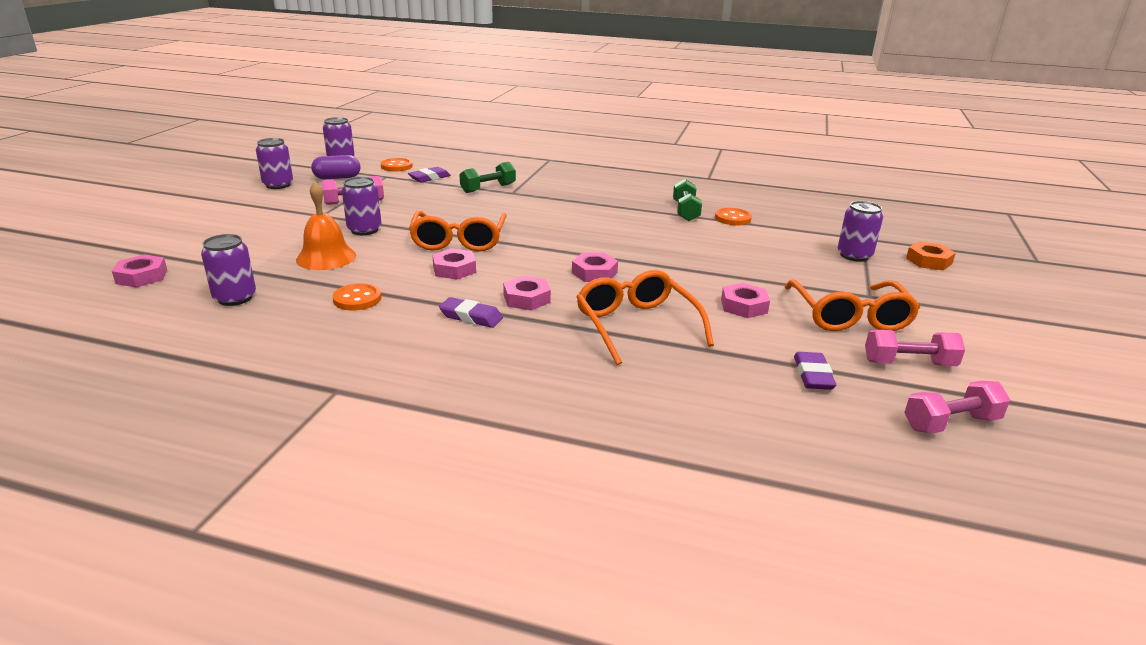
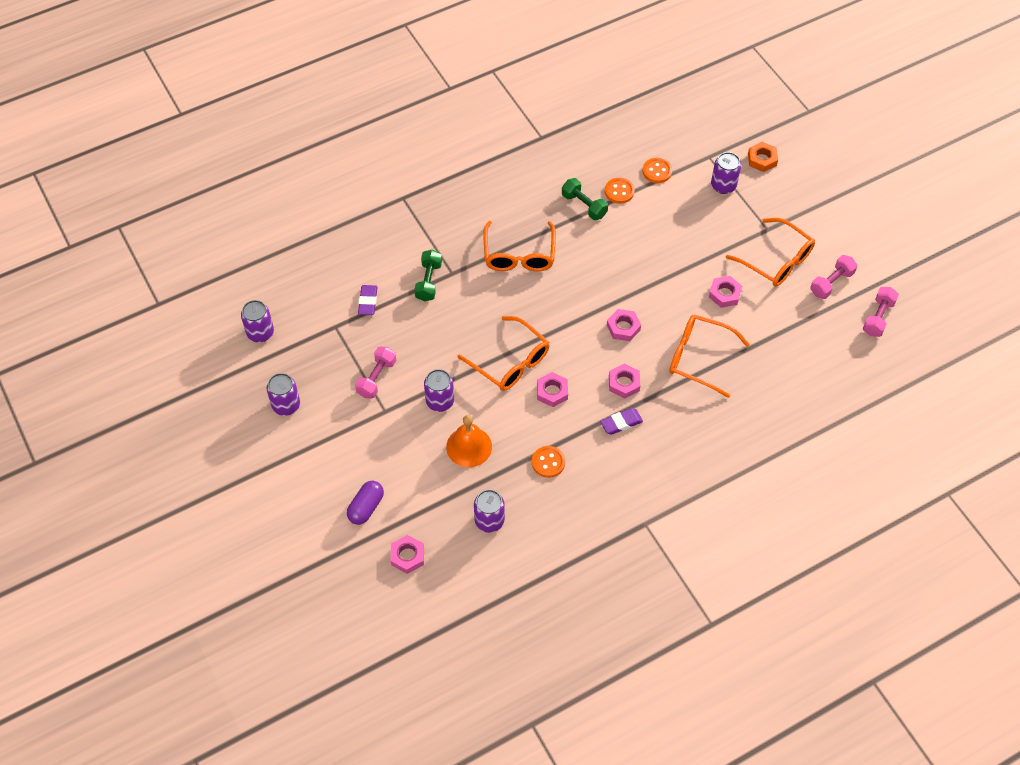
camera: 45 degrees left, 30 degrees up
purple capsule [311,155,360,179] -> purple capsule moved to [347,481,384,525]
orange button [381,158,413,172] -> orange button moved to [643,158,672,183]
purple eraser [794,352,836,390] -> none
none -> orange glasses [483,221,556,271]

